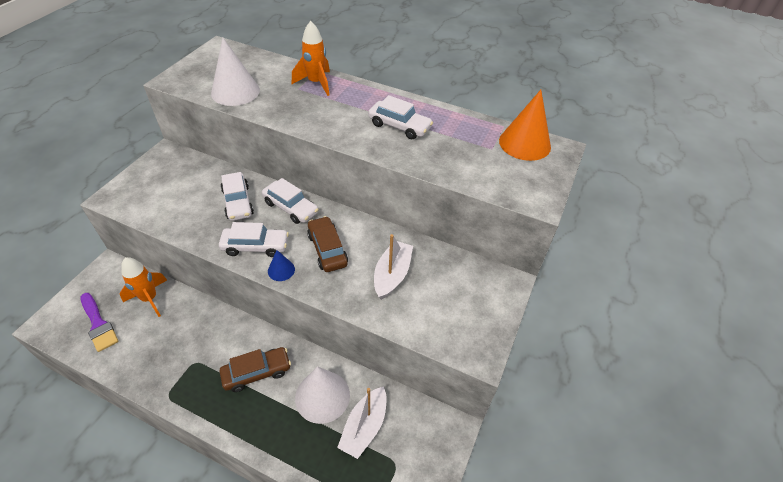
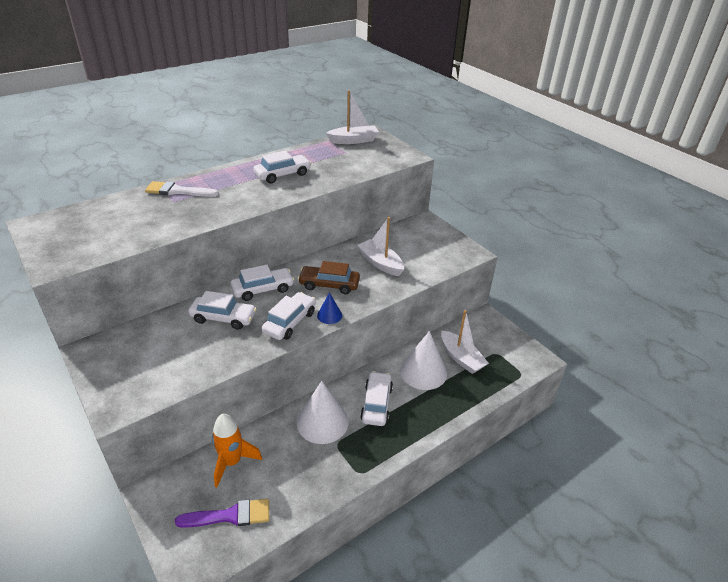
camera: 60 degrees left, 10 degrees down
white cone [211,38,260,106] -> white cone moved to [297,381,349,444]
brown car [219,347,291,392] -> white car [360,371,393,426]
orange rocket [292,21,330,96] -> white brush [145,181,219,197]
orange cone [499,90,551,161] -> white boat [326,90,379,144]

